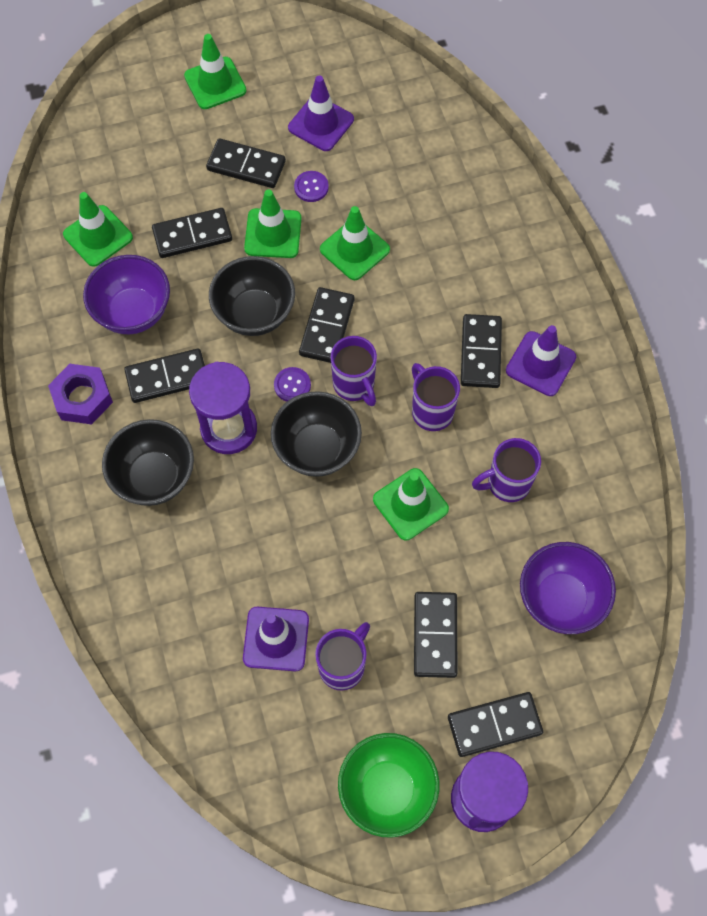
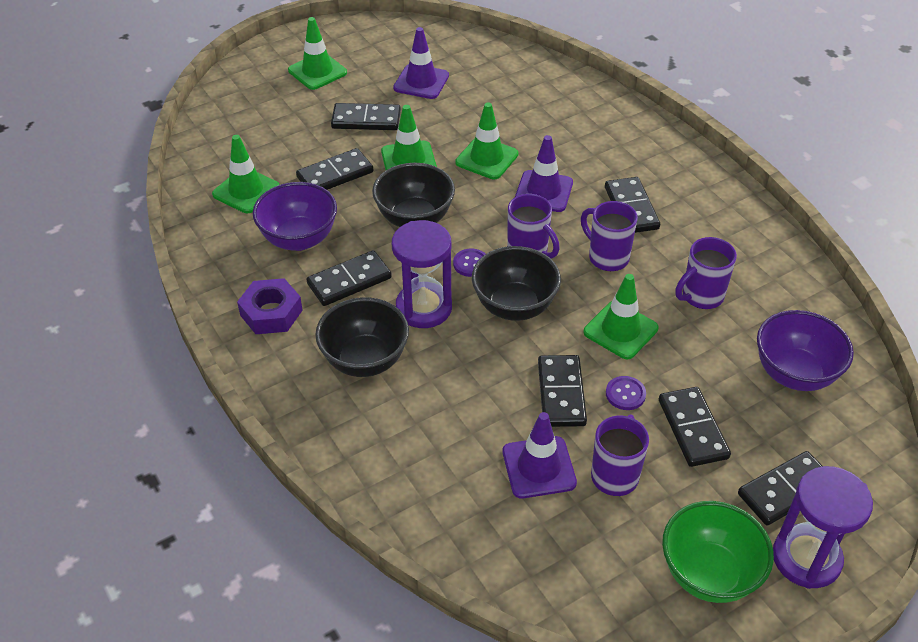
camera: 15 degrees left, 20 degrees down
purple button [294,171,329,202] -> purple button moved to [606,376,646,410]
black domino [299,287,354,363] -> black domino moved to [538,355,587,427]
purple traffic cone [506,325,576,396] -> purple traffic cone moved to [515,135,573,212]

